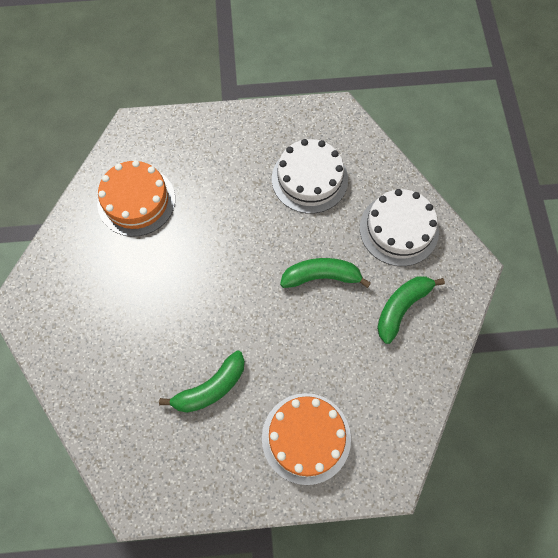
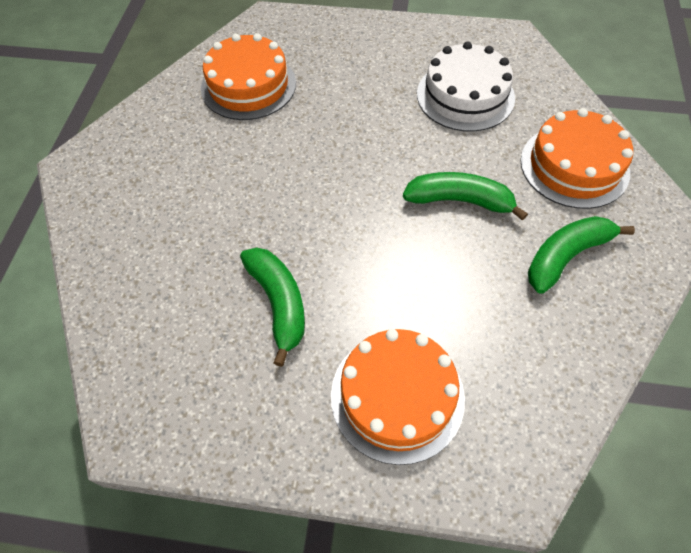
camera: 15 degrees right, 10 degrees down
green banana [159,350,245,413] -> green banana turned 90 degrees counterclockwise [240,247,305,367]
white cake [360,189,439,266] -> orange cake [521,108,633,209]

